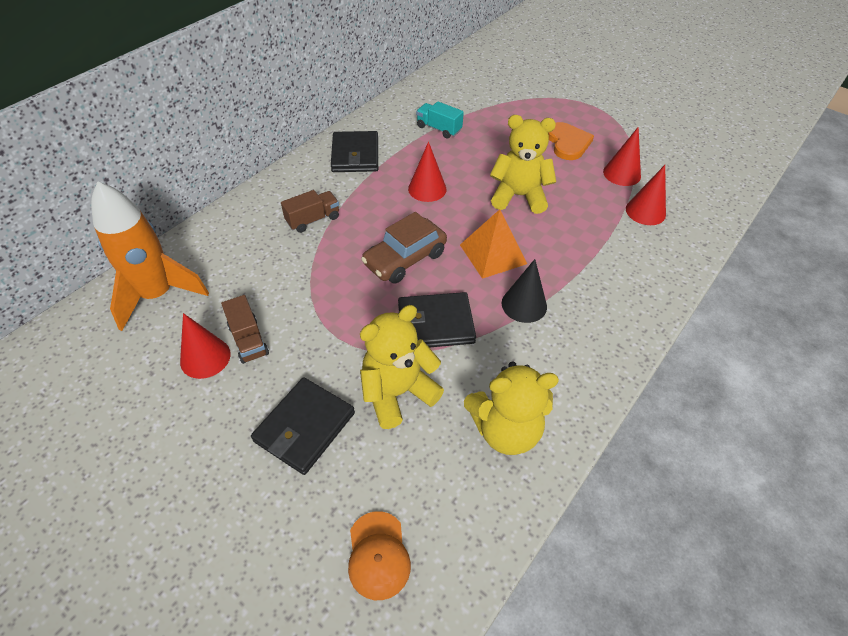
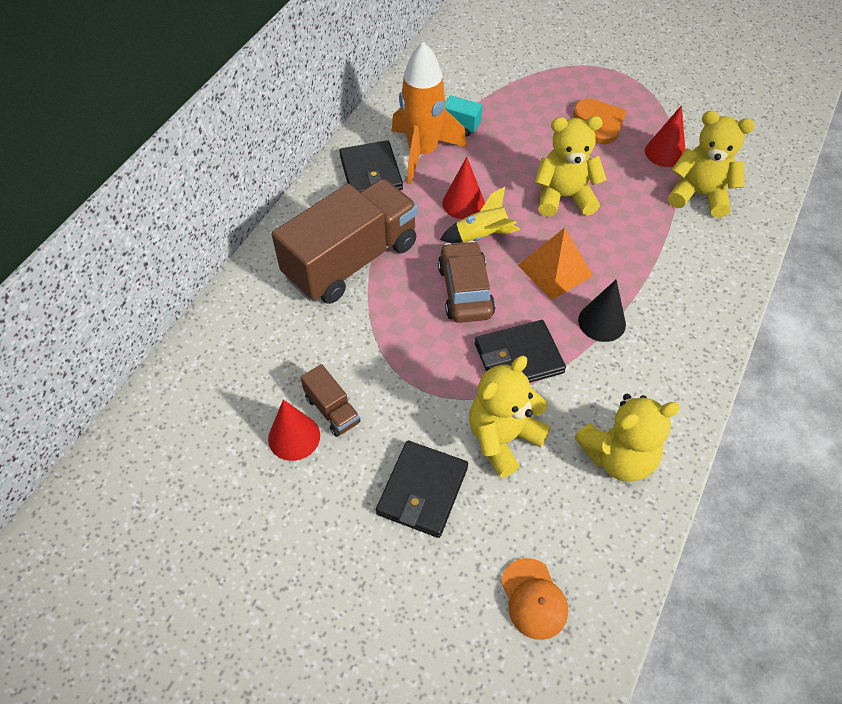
camera: 10 degrees left, 5 degrees up
orange rocket [91,182,209,331] -> orange rocket moved to [392,42,467,184]
brown truck [281,190,339,233] -> brown truck [272,179,418,304], size x2.35
brown car [361,212,447,284] -> brown car turned 135 degrees clockwise [438,241,495,323]
red cone [626,165,666,225] -> yellow teddy bear [668,111,755,218]
none -> yellow rocket [440,187,520,243]

